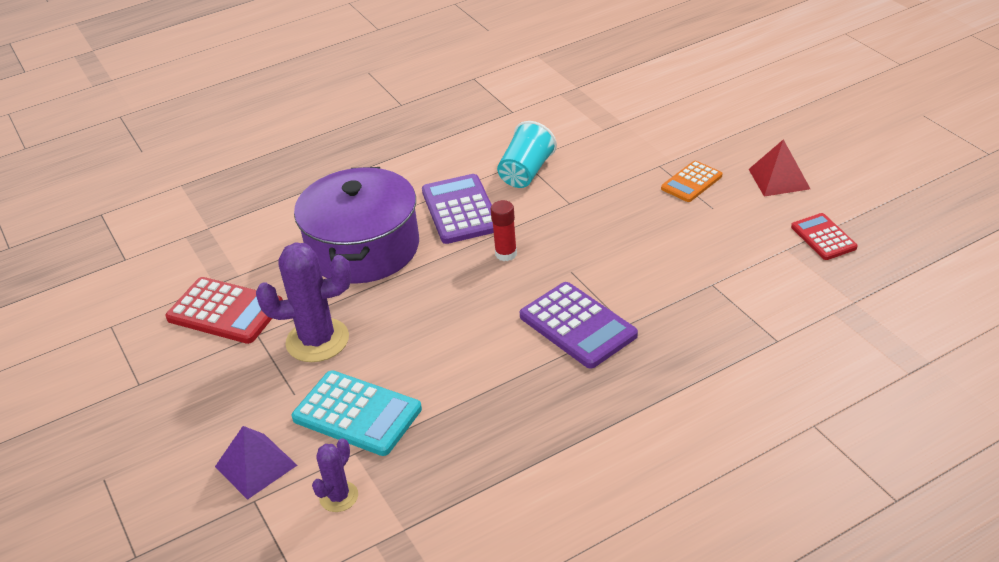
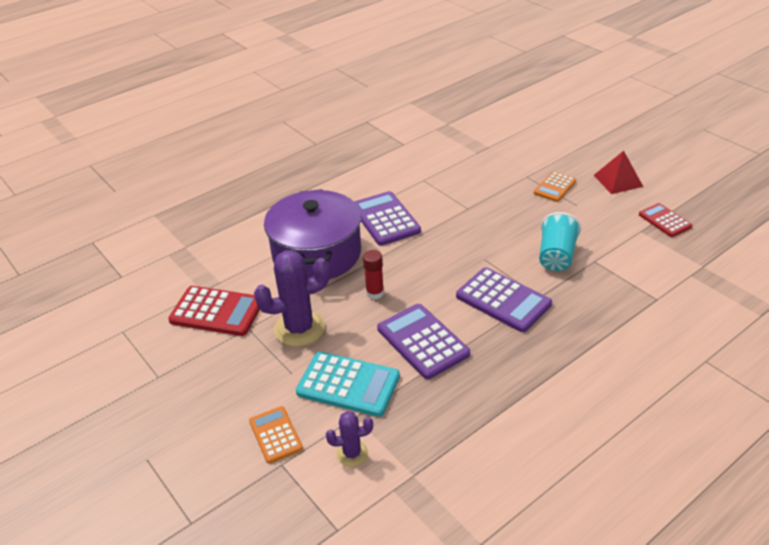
camera: 10 degrees left, 0 degrees up
purple pyramid [215,426,297,500] -> orange calculator [249,406,303,464]
purple cactus [312,438,358,512] -> purple cactus turned 60 degrees clockwise [326,411,373,467]
red glue stick [491,200,517,261] -> red glue stick moved to [363,250,384,299]
turquoise cup [497,121,557,188] -> turquoise cup moved to [539,212,581,271]
none -> purple calculator [377,304,470,379]

